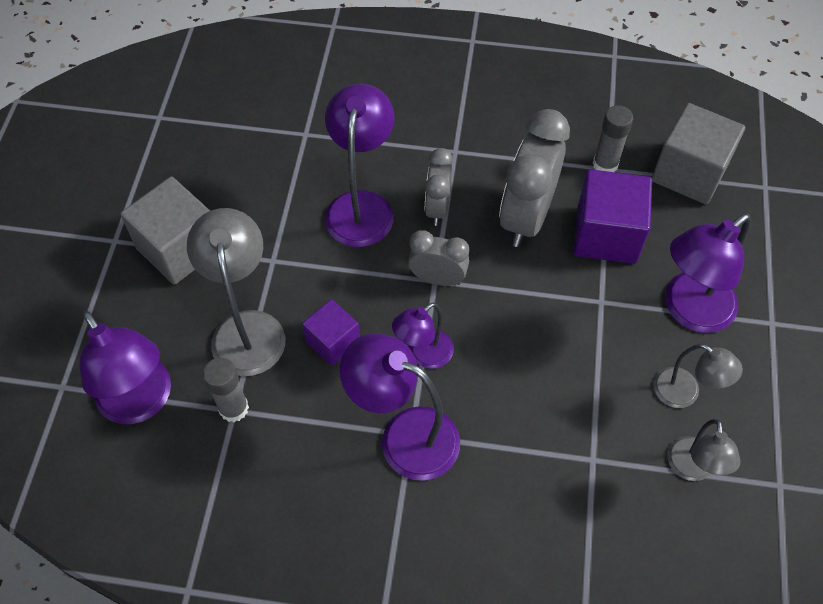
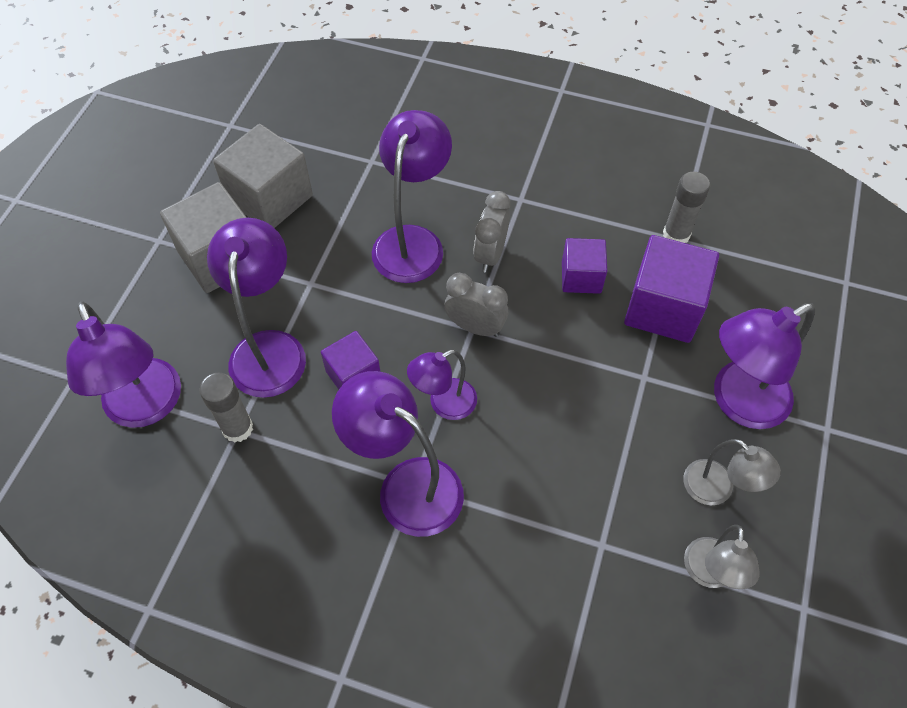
camera: 10 degrees right, 0 degrees up
grey lamp [187,208,285,376] -> purple lamp [207,218,306,398]
grey clock [499,109,570,247] -> purple cube [562,238,607,294]
grey cube [652,103,745,204] -> grey cube moved to [213,124,313,228]

